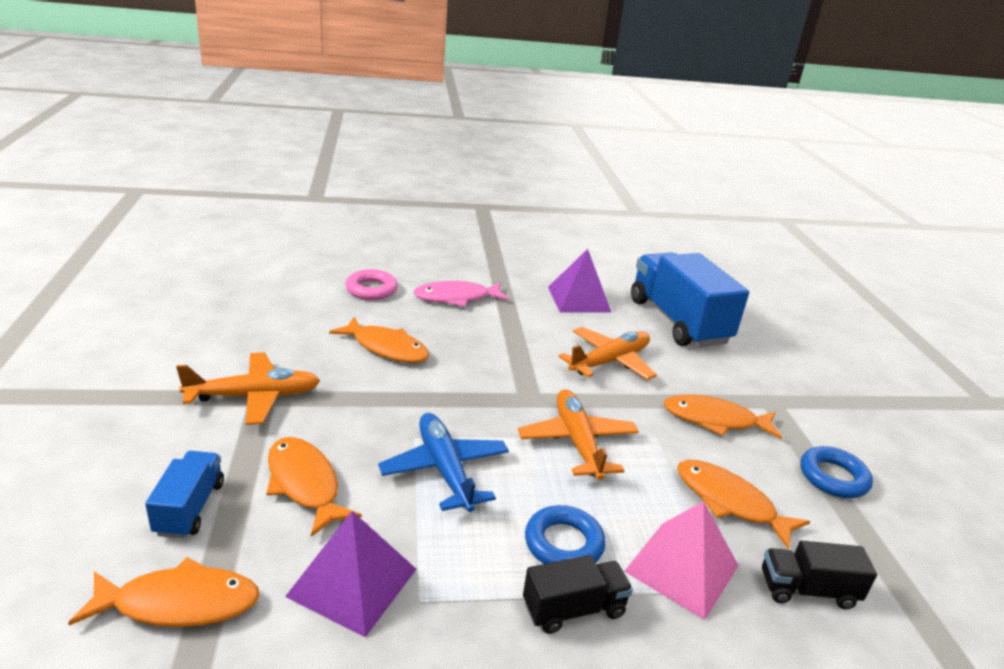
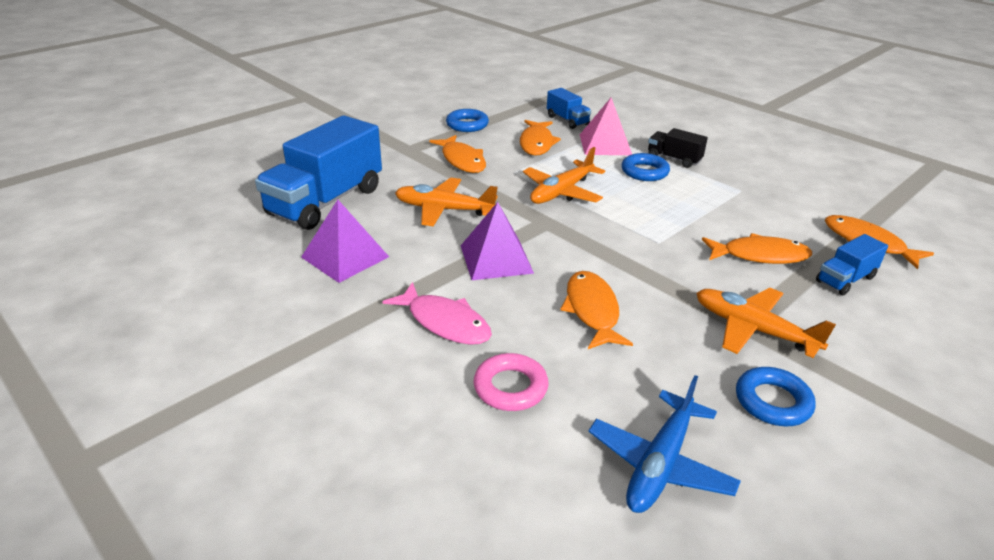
camera: 125 degrees left, 5 degrees up
orange fish [266,437,362,537] -> orange fish turned 105 degrees counterclockwise [702,233,812,264]
purple pyramid [285,511,416,637] -> purple pyramid moved to [461,202,534,280]
blue plane [378,413,509,512] -> blue plane moved to [588,375,741,513]
black truck [762,541,877,609] -> blue truck [547,88,591,129]
none -> blue ring [736,367,816,426]

